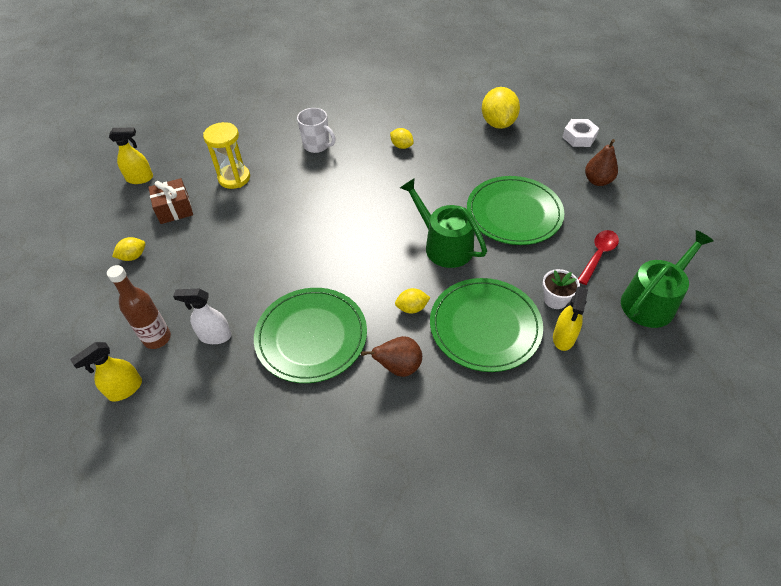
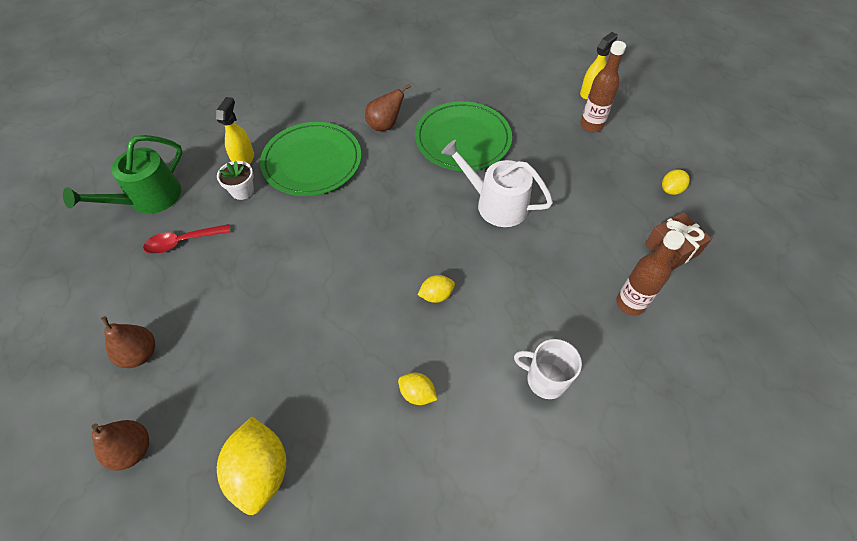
camera: 170 degrees right, 5 degrees up
yellow spray bottle [109,128,153,184] -> none
white spray bottle [173,289,232,344] -> none
yellow hourglass [203,122,250,189] -> brown bottle [616,230,685,316]
yellow lemon [395,288,430,313] -> yellow lemon moved to [418,275,455,303]
green watering can [400,178,487,268] -> none
green plate [467,176,564,245] -> none
white nut [563,119,599,147] -> brown pear [92,420,149,471]
red spoon [578,230,619,285] -> red spoon turned 45 degrees clockwise [143,224,230,254]
none -> white watering can [441,140,553,227]

